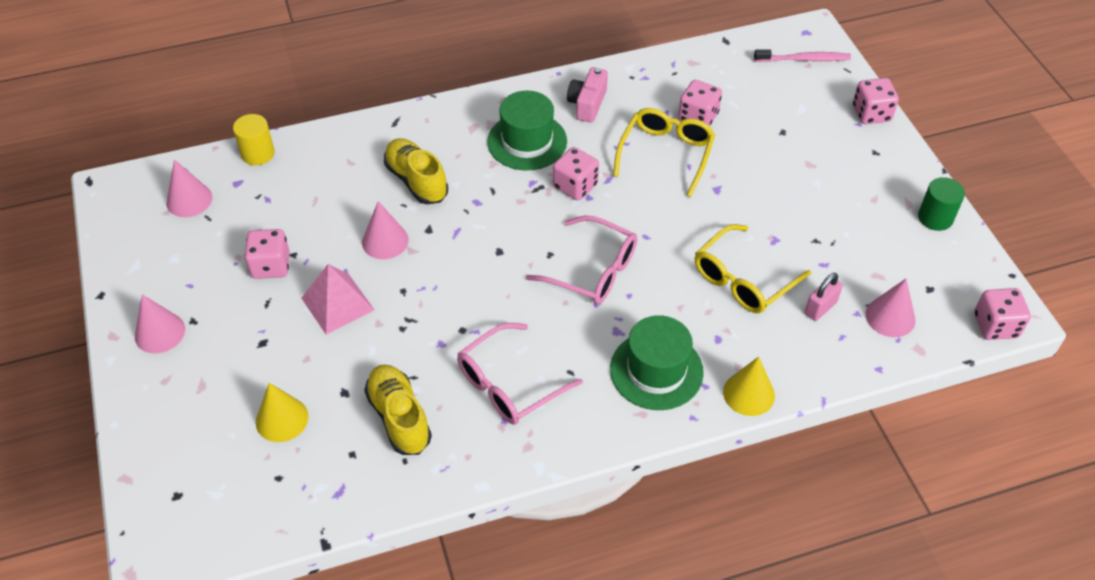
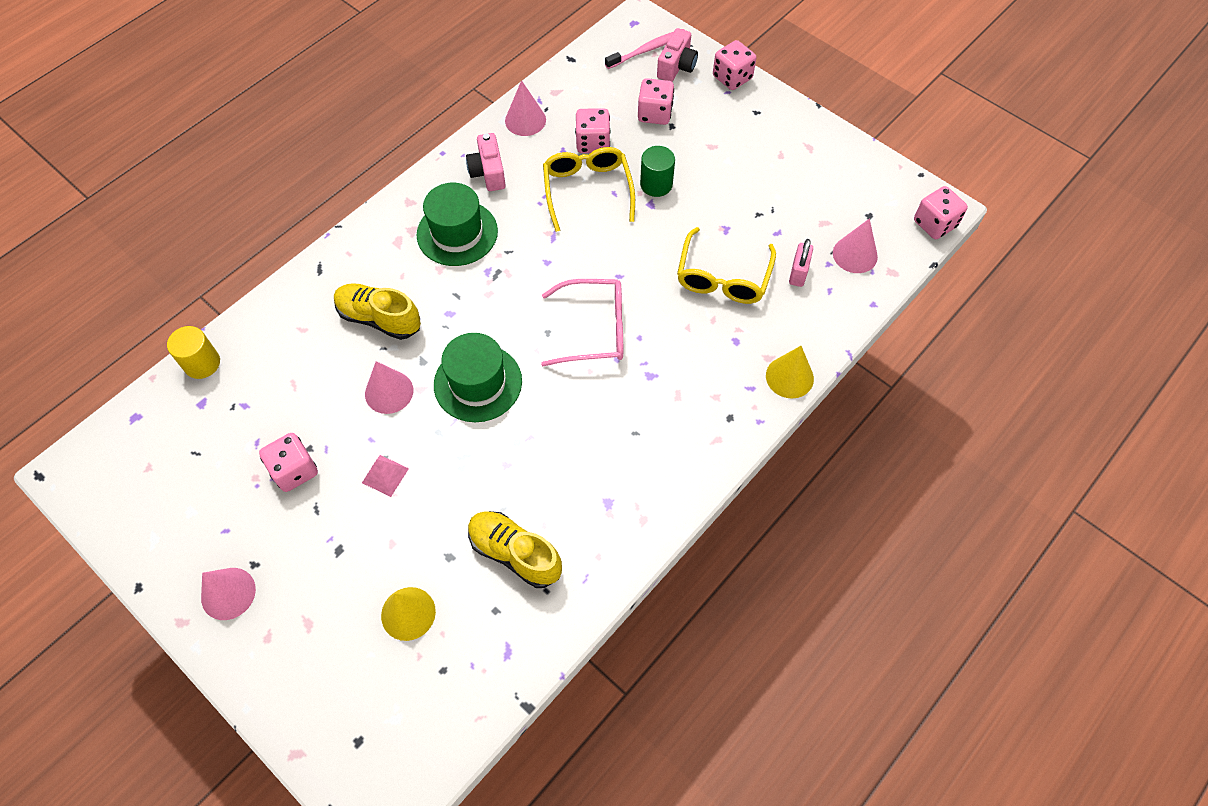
camera: 30 degrees left, 10 degrees up
pink cone [166,159,212,217] -> pink cone moved to [505,80,546,136]
pink pyramid [301,264,374,335] -> pink pyramid [362,455,409,497], size x0.61
pink glasses [457,323,583,425] -> none
pink dice [553,147,599,200] -> pink dice moved to [638,78,674,125]
green hat [610,315,704,410] -> green hat moved to [434,333,522,422]
green cylinder [918,177,965,231] -> green cylinder moved to [640,146,675,197]
none -> pink camera [657,28,698,82]

